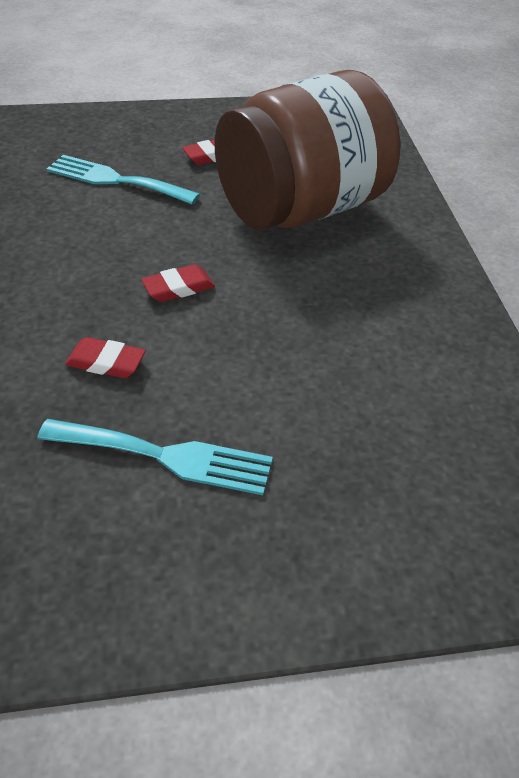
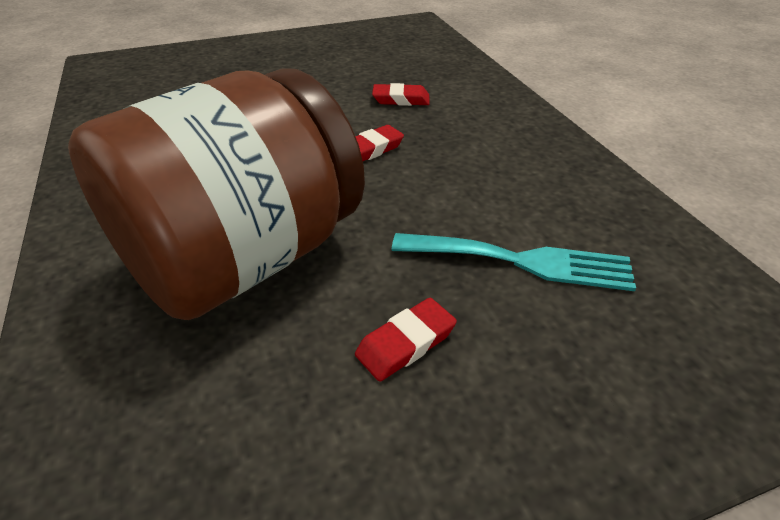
camera: 170 degrees right, 5 degrees down
turquoise fork [37,419,273,495] -> none

